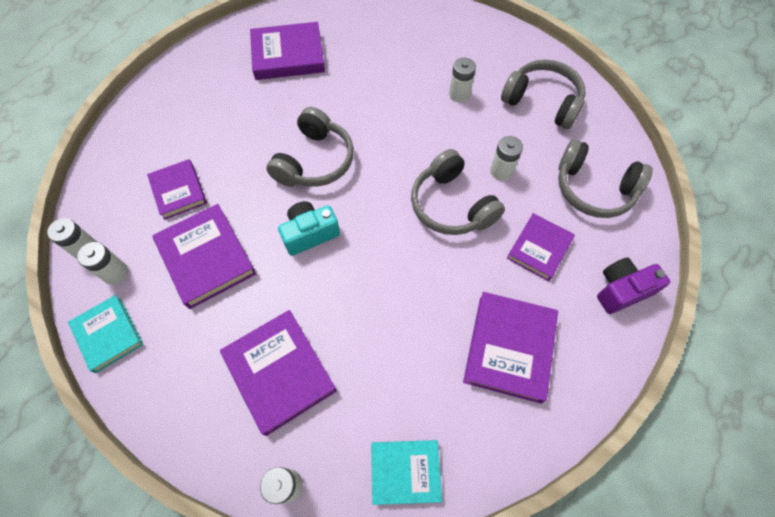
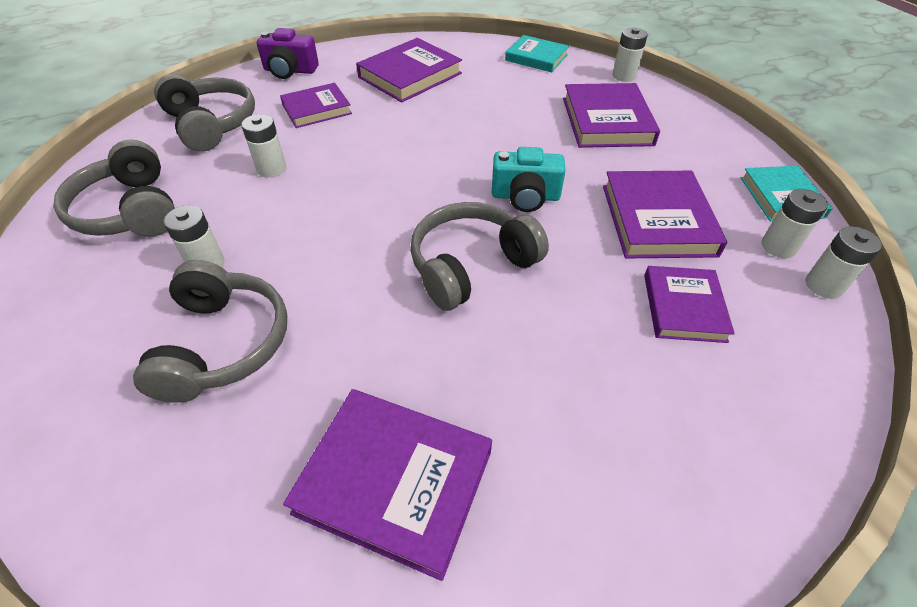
camera: 150 degrees left, 15 degrees down
grey headphones [411,149,505,235] -> grey headphones moved to [133,260,287,403]

